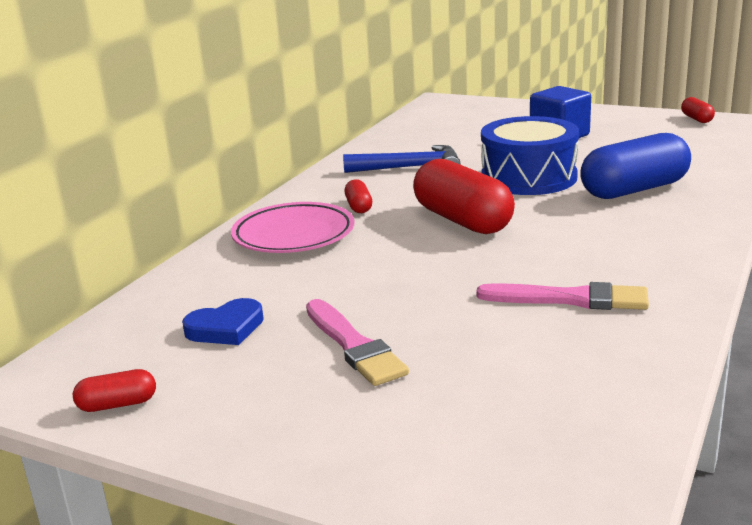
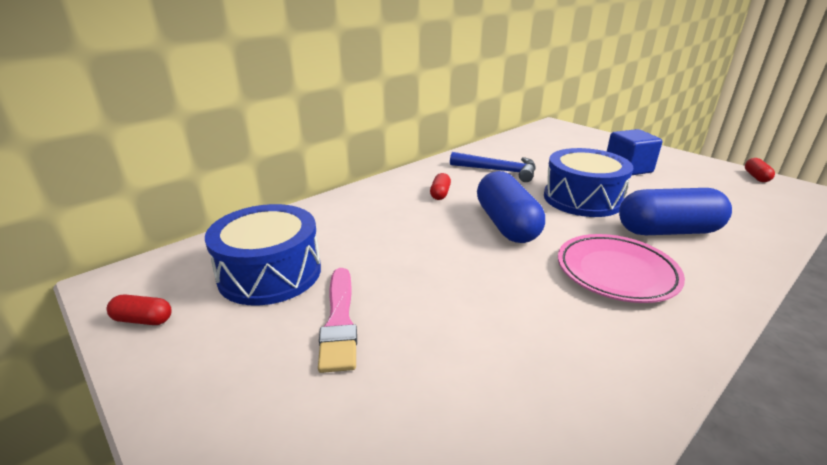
camera: 20 degrees right, 5 degrees up
blue heart [182,298,264,345] -> blue drum [205,204,321,306]
pink plate [231,202,355,253] -> pink plate moved to [558,234,685,303]
red capsule [413,159,515,234] -> blue capsule [477,171,545,243]
pink brush [476,282,649,310] -> none

